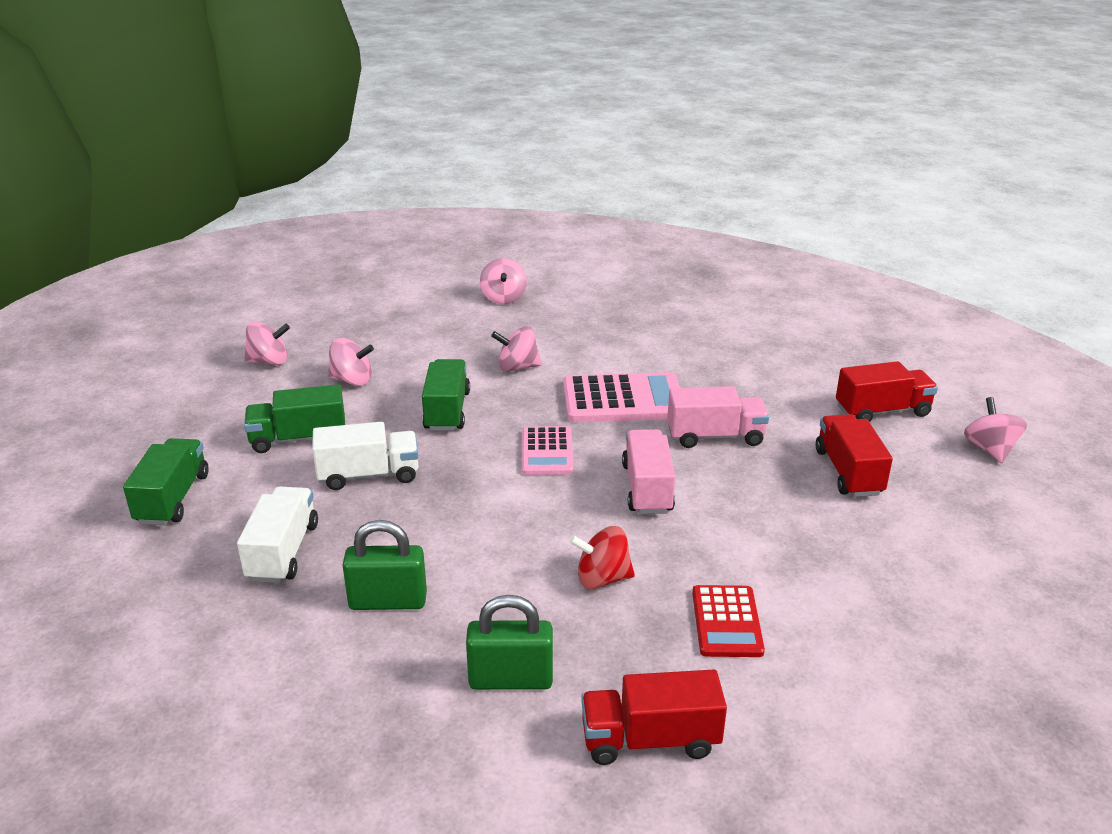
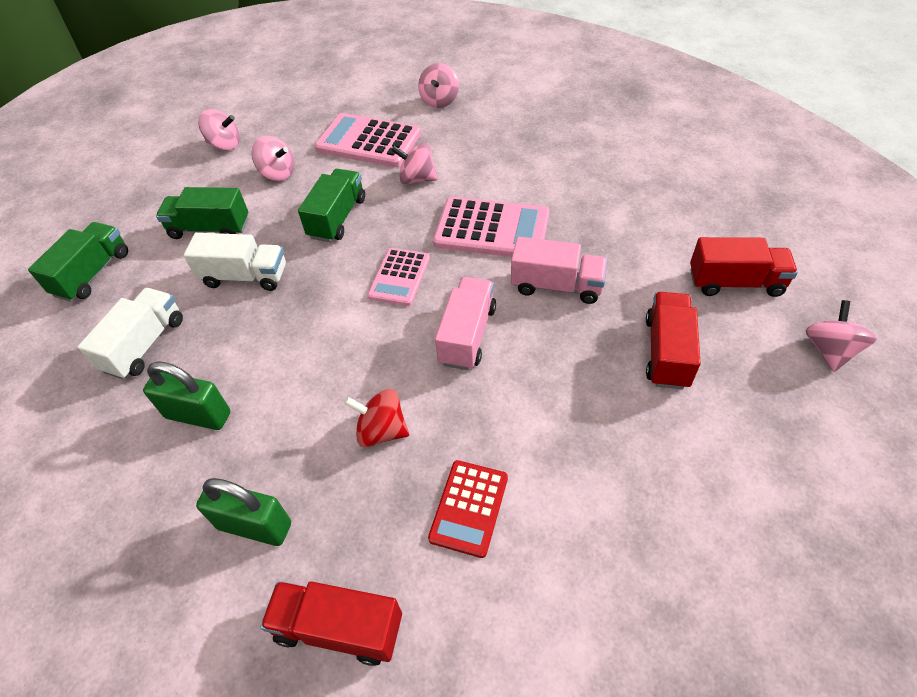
camera: 20 degrees right, 20 degrees up
none -> pink calculator [315,113,421,167]

